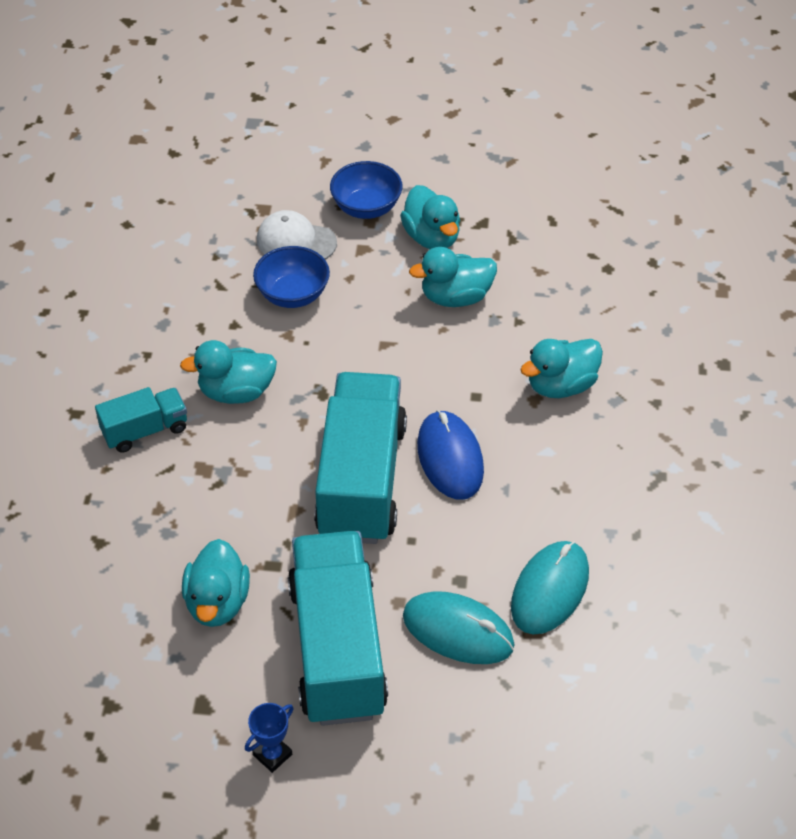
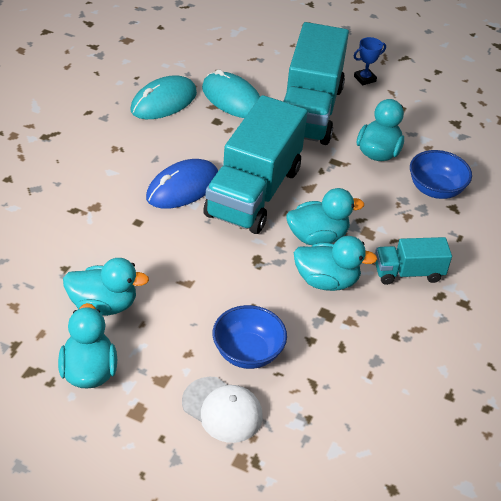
camera: 165 degrees left, 5 degrees down
blue bowl [330,161,403,219] -> blue bowl moved to [410,150,472,199]
blue mouse [417,410,484,500] -> blue mouse turned 45 degrees clockwise [146,159,218,209]
turquoise duck [520,339,603,398] -> turquoise duck moved to [286,188,364,245]

